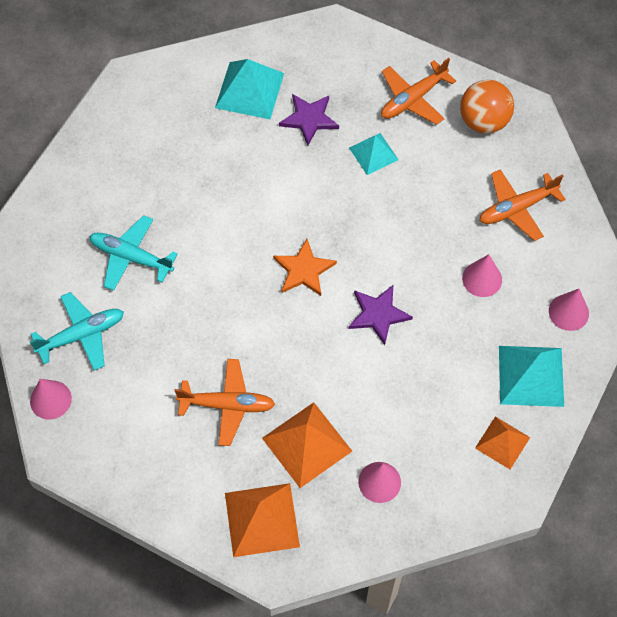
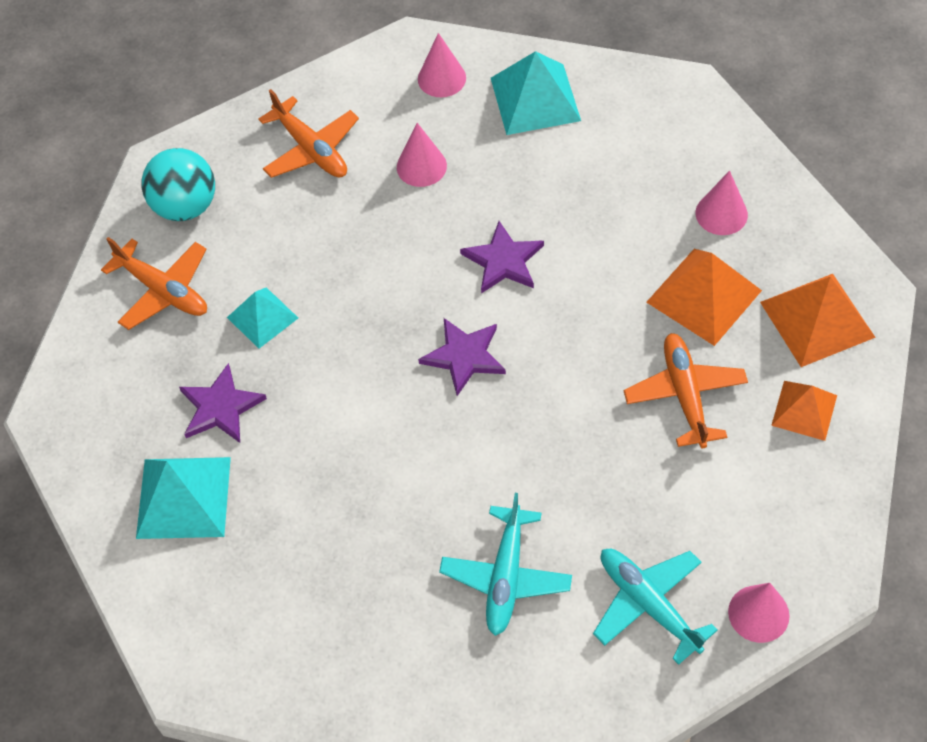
camera: 100 degrees left, 5 degrees down
orange star [273,239,337,296] -> purple star [418,318,506,396]
orange ball [460,80,514,134] -> turquoise ball [142,148,215,221]
orange pyramid [475,416,530,469] -> orange pyramid moved to [771,381,837,441]

